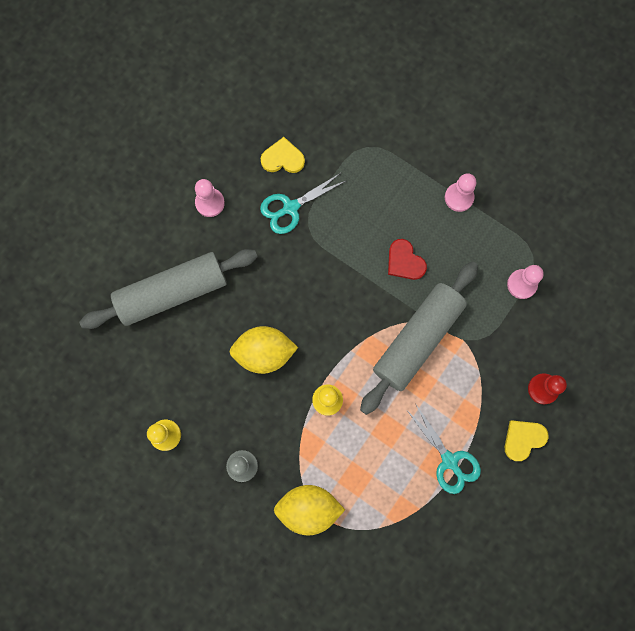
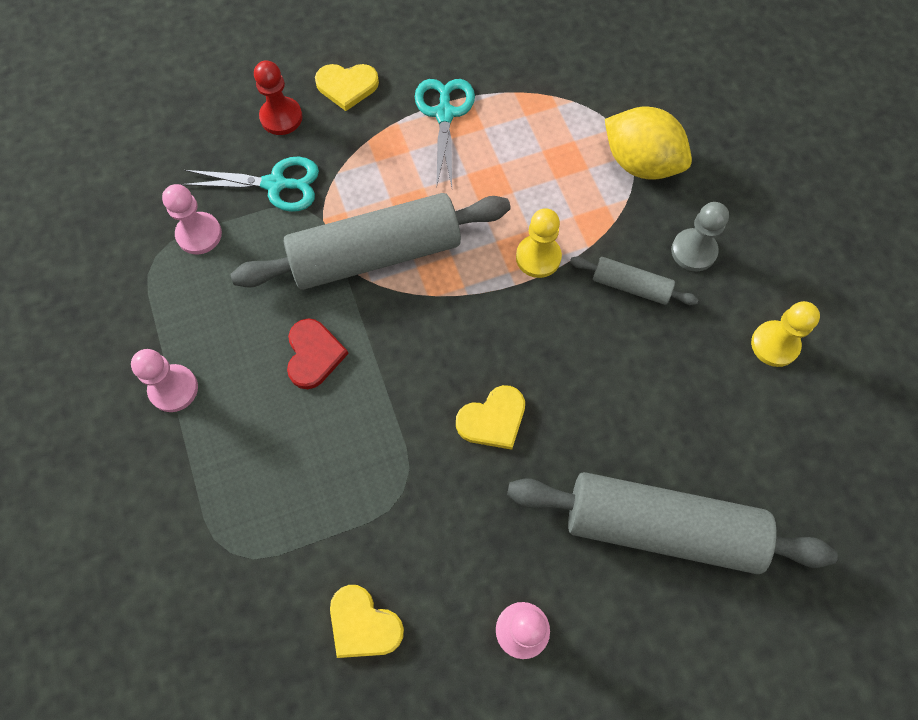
camera: 145 degrees left, 10 degrees down
yellow lemon [230,326,298,374] -> none
turquoise scissors [260,173,346,234] -> turquoise scissors moved to [182,157,319,212]
none -> yellow heart [456,385,525,450]
none -> grey rolling pin [570,256,699,305]

